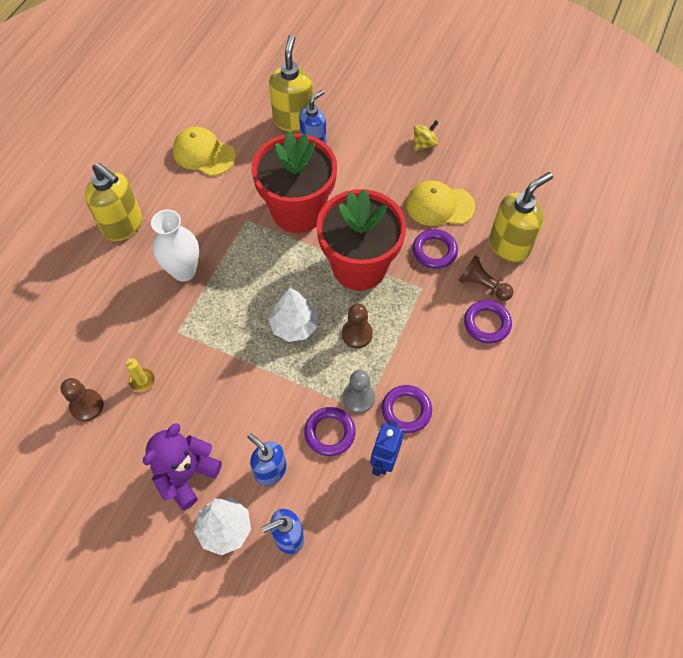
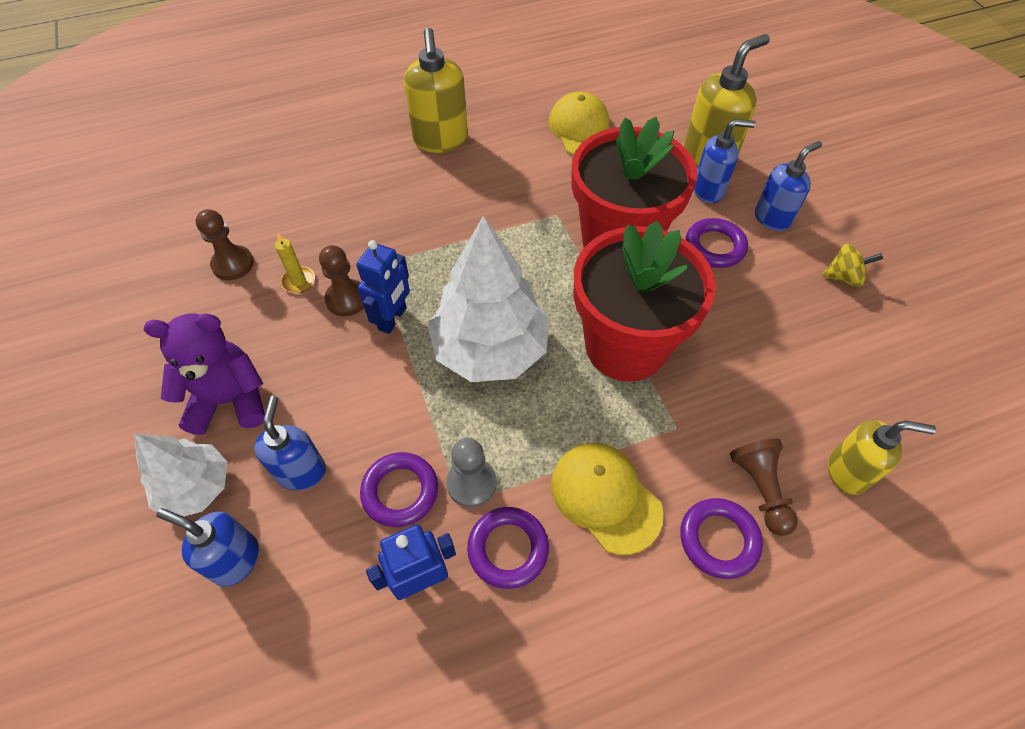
camera: 45 degrees right, 5 degrees down
white vase [151,209,199,281] -> none
white tree [269,287,318,342] -> white tree [428,216,549,382], size x1.68
brown pawn [342,303,373,348] -> brown pawn moved to [319,245,364,316]
yellow cap [406,181,475,226] -> yellow cap moved to [551,443,664,555]
purple ring [413,229,458,269] -> purple ring moved to [686,218,748,268]
yellow soap dispenser [489,172,553,263] -> yellow soap dispenser [828,420,936,495], size x0.67
none -> blue robot [357,240,410,334]
none -> blue soap dispenser [755,141,822,231]

